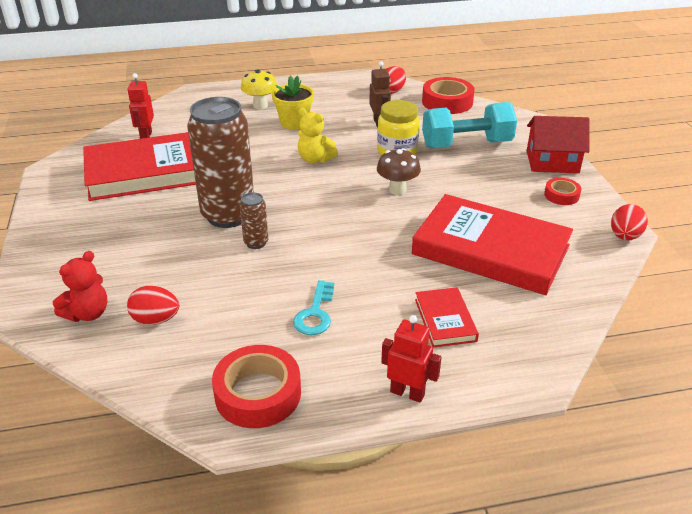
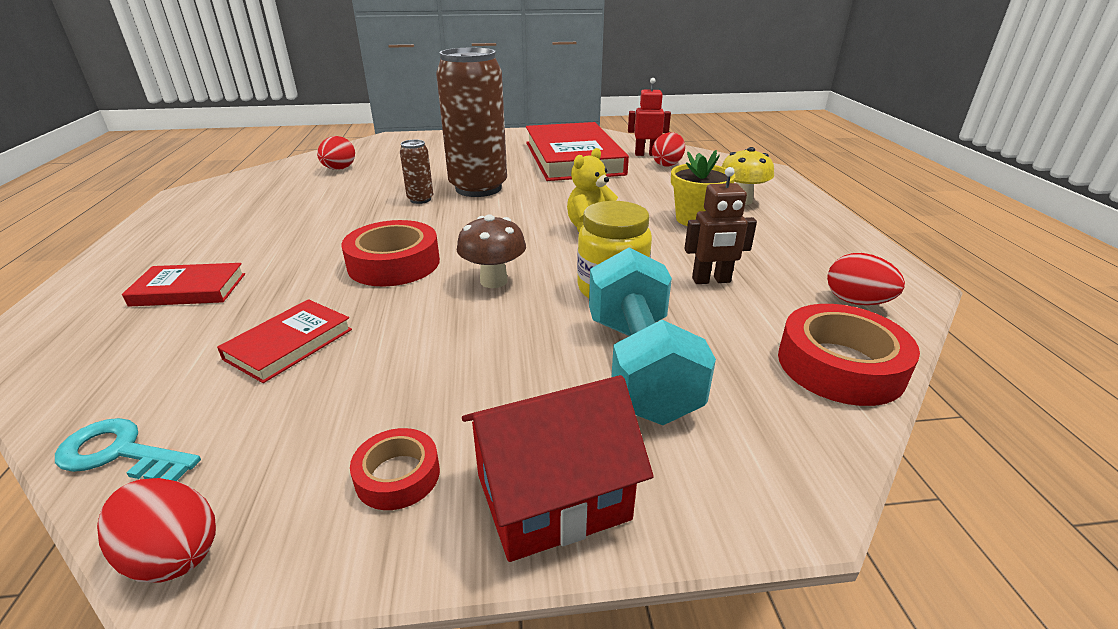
camera: 95 degrees right, 5 degrees down
red teddy bear [53,251,108,322] -> none
red tape [212,345,301,428] -> red tape moved to [342,220,440,287]
turquoise key [293,280,334,335] -> turquoise key moved to [55,418,201,481]
red robot [381,315,442,403] -> none
red book [412,194,573,295] -> red book [217,299,352,383], size x0.46
red house [527,116,589,173] -> red house turned 60 degrees clockwise [462,375,654,562]
none -> red egg [652,132,685,167]

